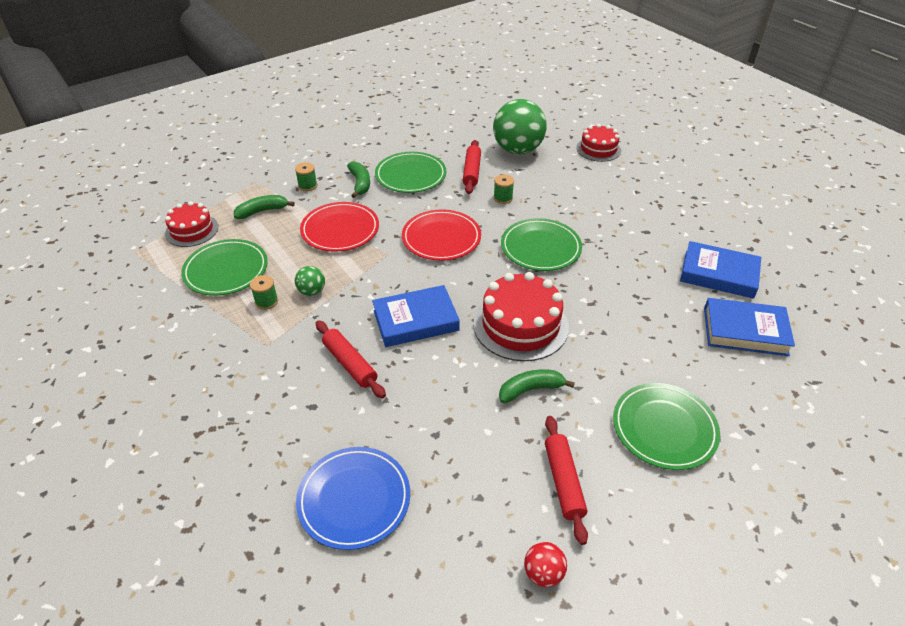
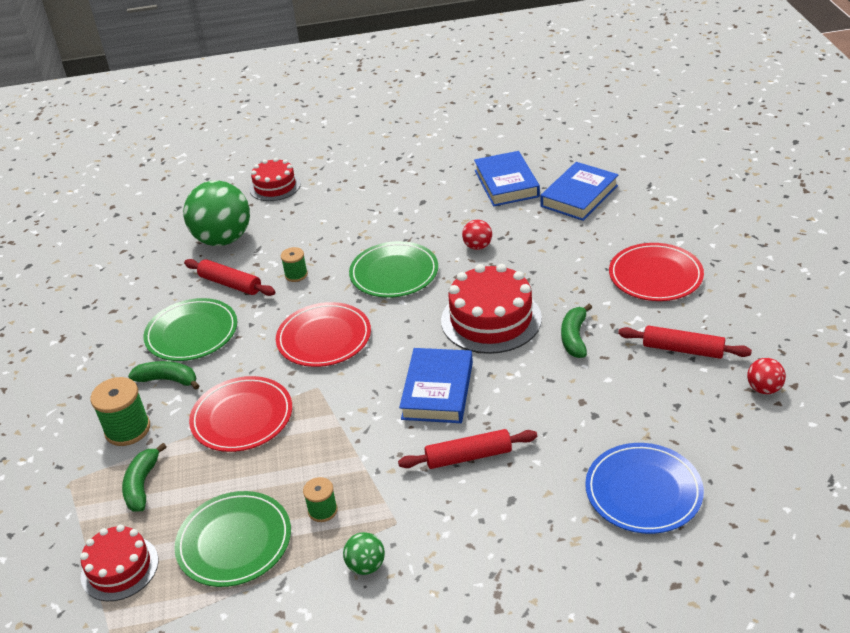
camera: 60 degrees left, 5 degrees down
green spool [295,162,317,191] -> green spool [90,377,150,446], size x1.69
green ball [295,266,325,296] -> green ball moved to [343,532,385,575]
green plate [613,383,720,470] -> red plate [609,243,704,301]
blue book [680,241,761,299] -> blue book turned 60 degrees counterclockwise [474,151,540,206]
none -> red ball [462,220,492,250]

